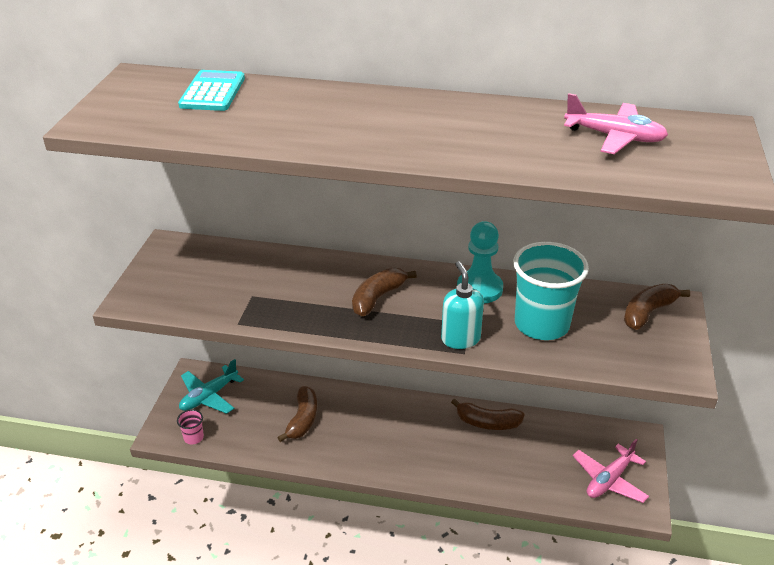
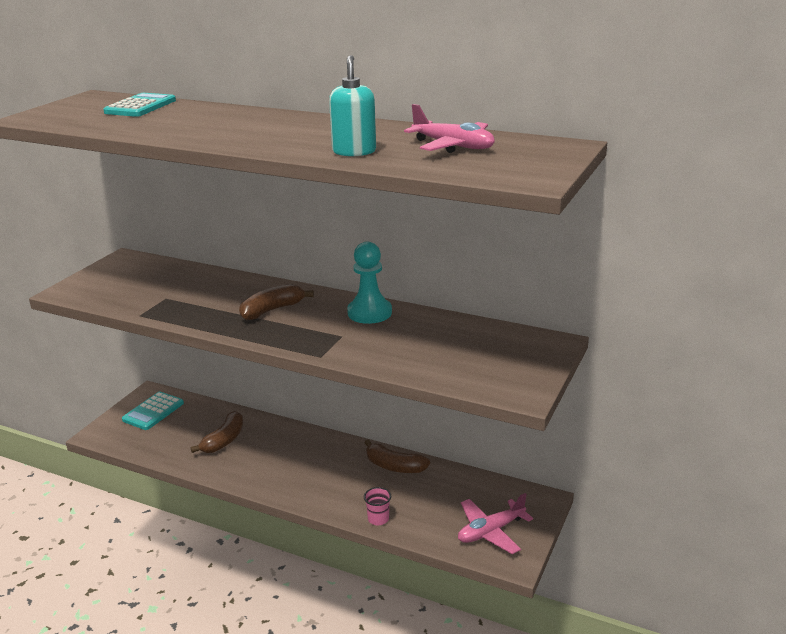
camera: 15 degrees right, 10 degrees down
pink cup [177,409,204,445] -> pink cup moved to [364,487,391,525]
turquoise plane [179,359,244,414] -> turquoise calculator [122,392,184,430]
turquoise soap dispenser [441,261,484,349] -> turquoise soap dispenser moved to [329,55,376,156]
turquoise cup [513,242,589,340] -> none
brown banana [624,284,690,330] -> none

